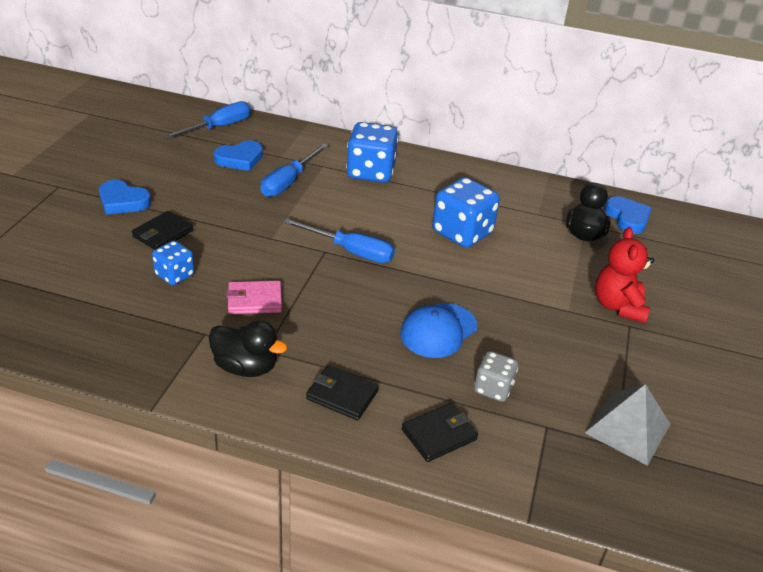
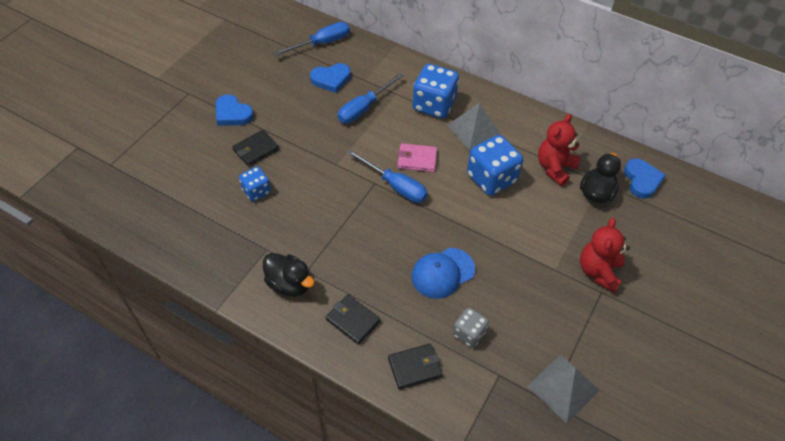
camera: 15 degrees right, 15 degrees up
pink wallet [226,281,282,314] -> pink wallet moved to [397,143,437,172]
none -> grey pyramid [447,103,502,151]
none -> red teddy bear [538,114,581,186]

